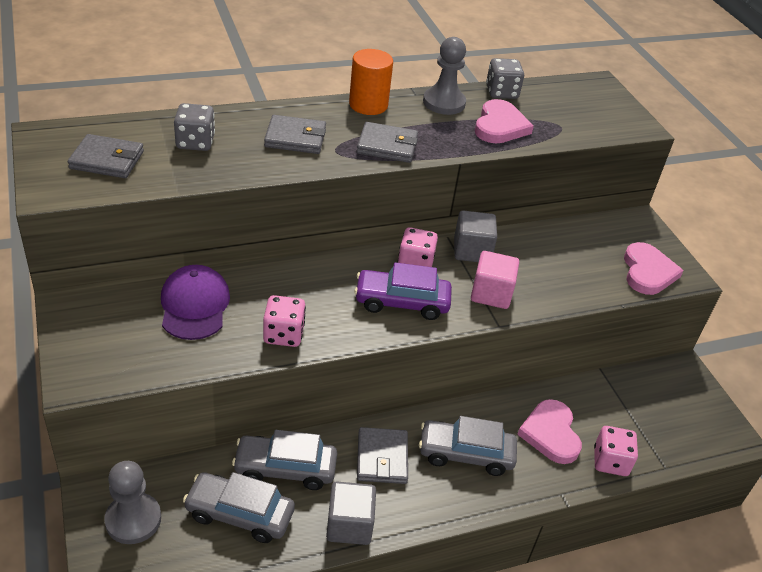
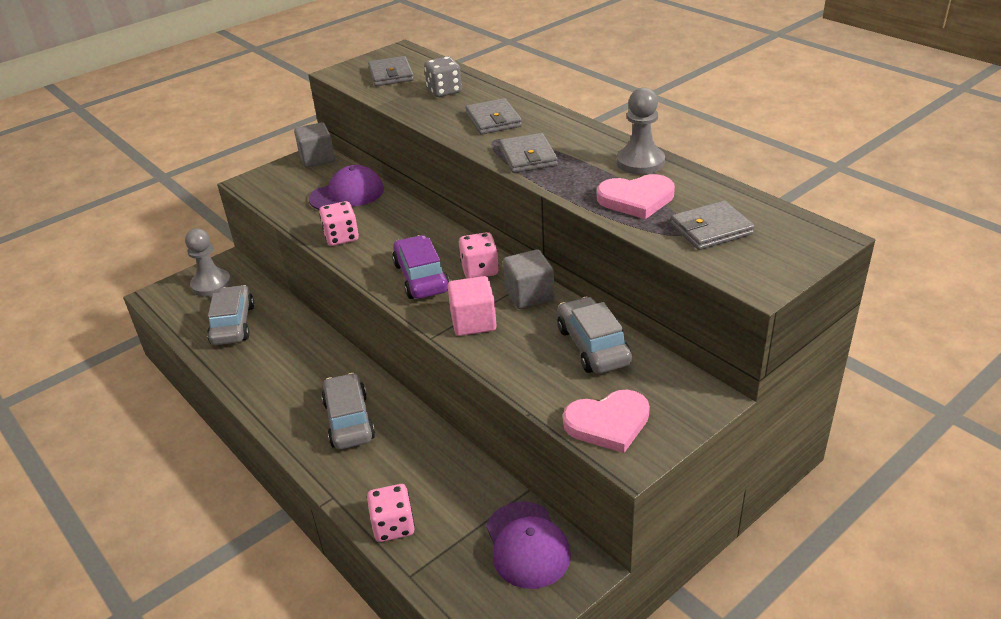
camera: 75 degrees right, 5 degrees down
grey car [232,430,337,490] -> grey car moved to [557,297,632,374]
grey cube [326,481,376,545] -> grey cube moved to [294,122,335,168]
orange cylinder [349,49,393,115] -> none
grey wallet [357,427,408,484] -> grey wallet moved to [670,201,755,250]
grey dice [486,58,524,99] -> none
pink heart [517,399,582,464] -> none
none -> purple cap [486,501,571,589]

